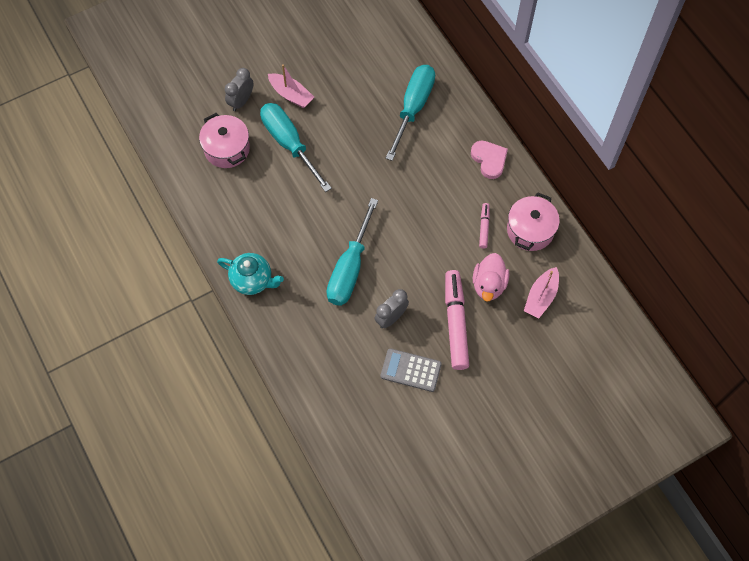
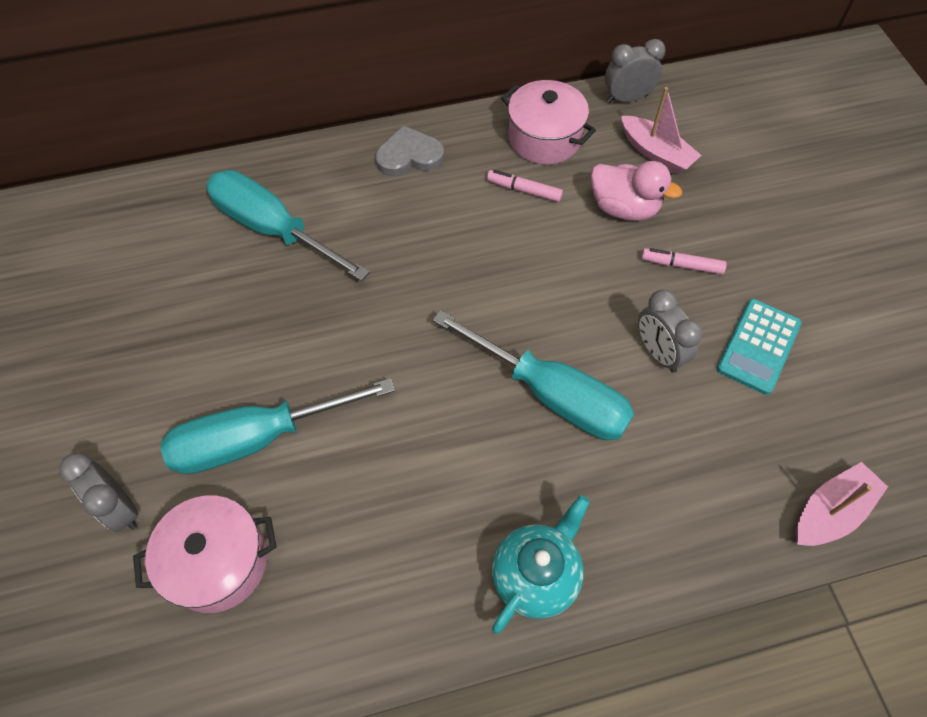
camera: 75 degrees left, 5 degrees down
pink boat [268,64,314,108] -> pink boat moved to [796,462,888,546]
grey calculator [381,348,442,392] -> turquoise calculator [717,299,802,395]
pink marker [445,270,469,370] -> pink marker [641,248,727,274], size x0.49
pink heart [471,141,508,179] -> grey heart [375,125,444,176]
none -> grey clock [605,39,666,103]

